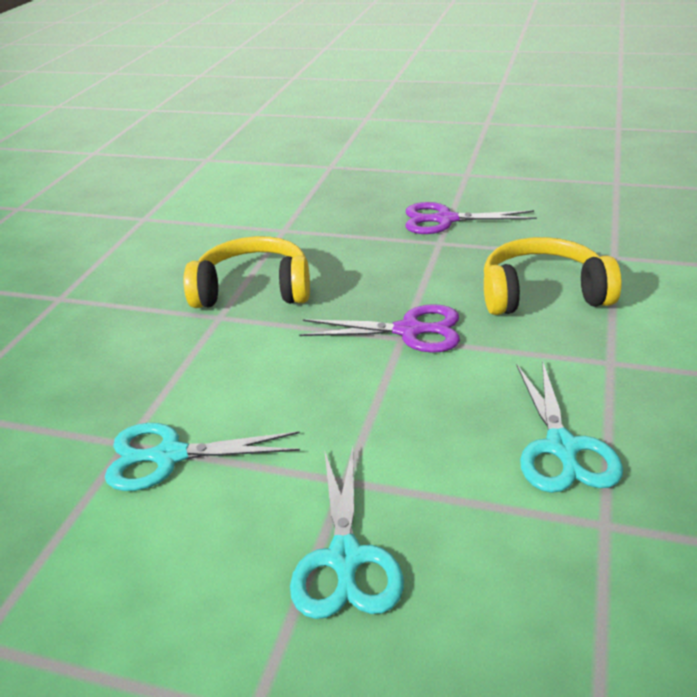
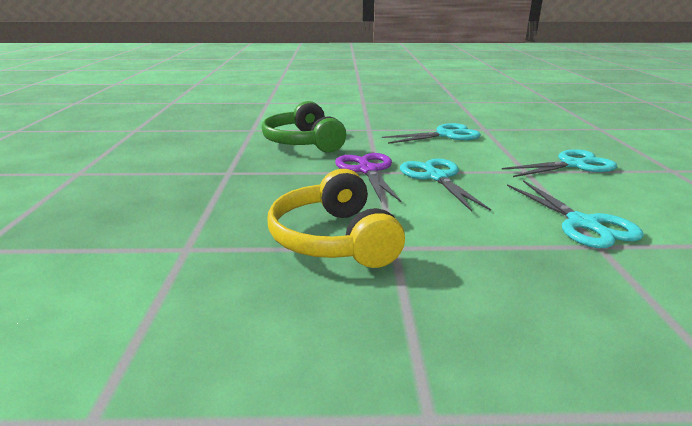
camera: 110 degrees left, 10 degrees down
purple scissors [405,202,537,234] -> none
yellow headphones [484,237,621,315] -> green headphones [262,101,346,152]
none -> turquoise scissors [400,158,491,212]

